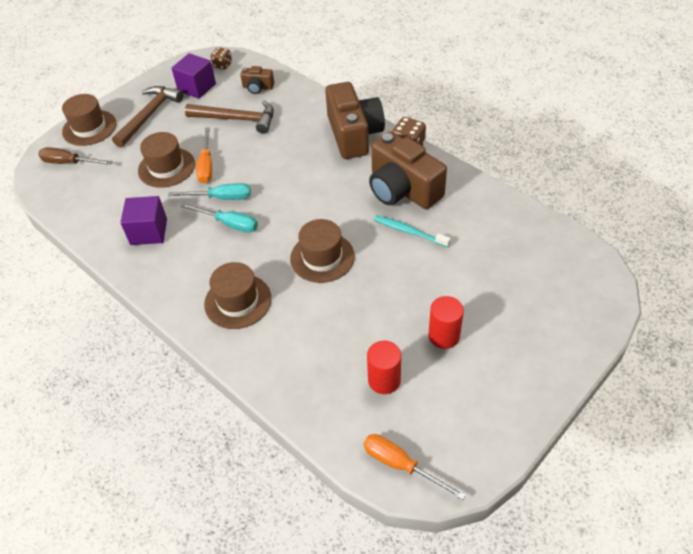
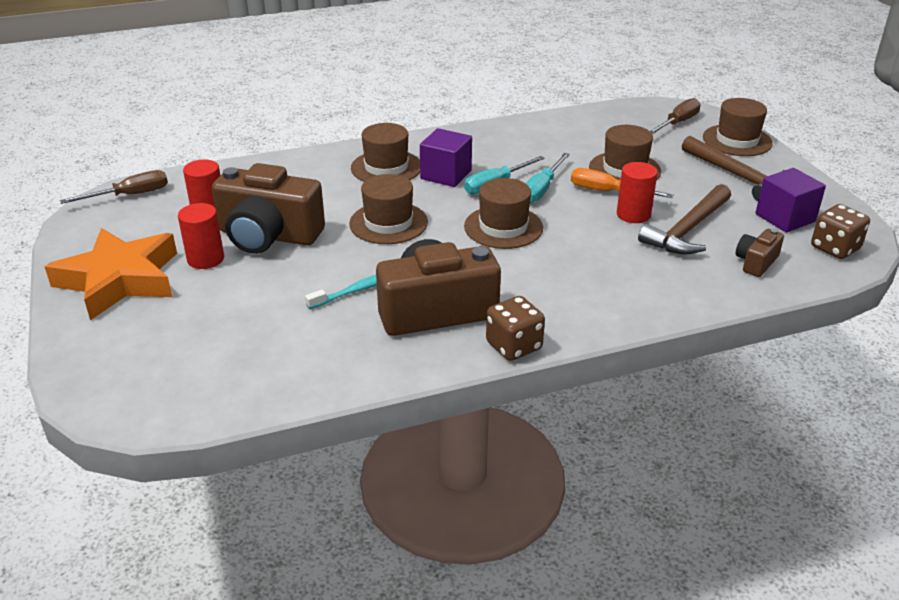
camera: 115 degrees right, 15 degrees down
purple cube [120,196,167,245] -> purple cube moved to [420,128,472,187]
brown dice [211,47,232,70] -> brown dice [811,204,870,259], size x1.51
brown camera [325,82,385,159] -> brown camera moved to [212,163,325,254]
orange screwdriver [364,434,466,500] -> brown screwdriver [60,170,168,204]
none -> orange star [45,228,177,320]
none -> brown hat [464,178,543,249]
none -> red cylinder [617,162,658,223]

